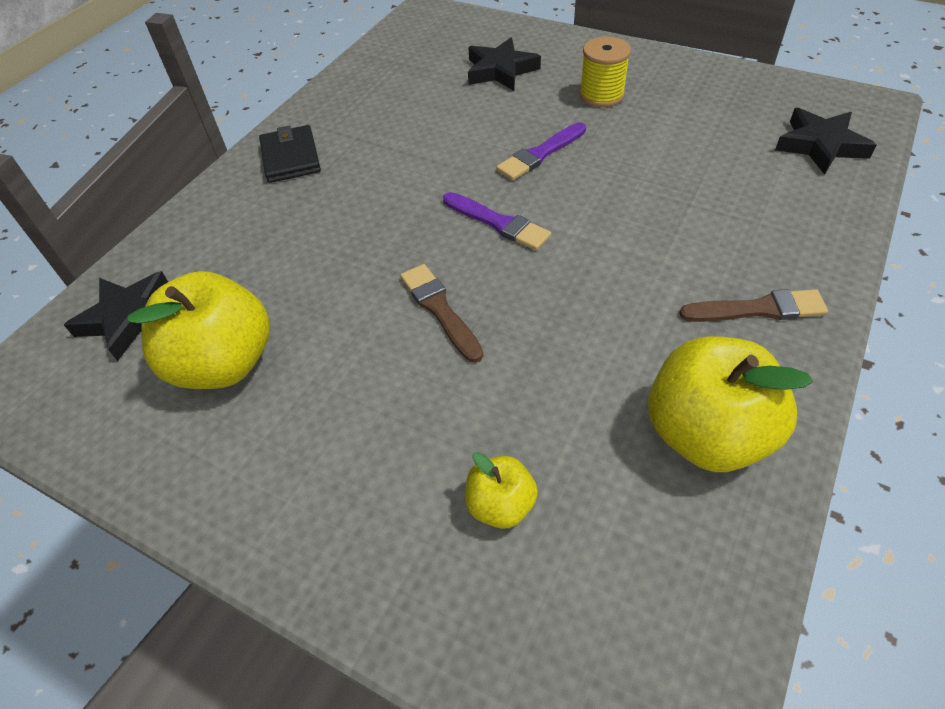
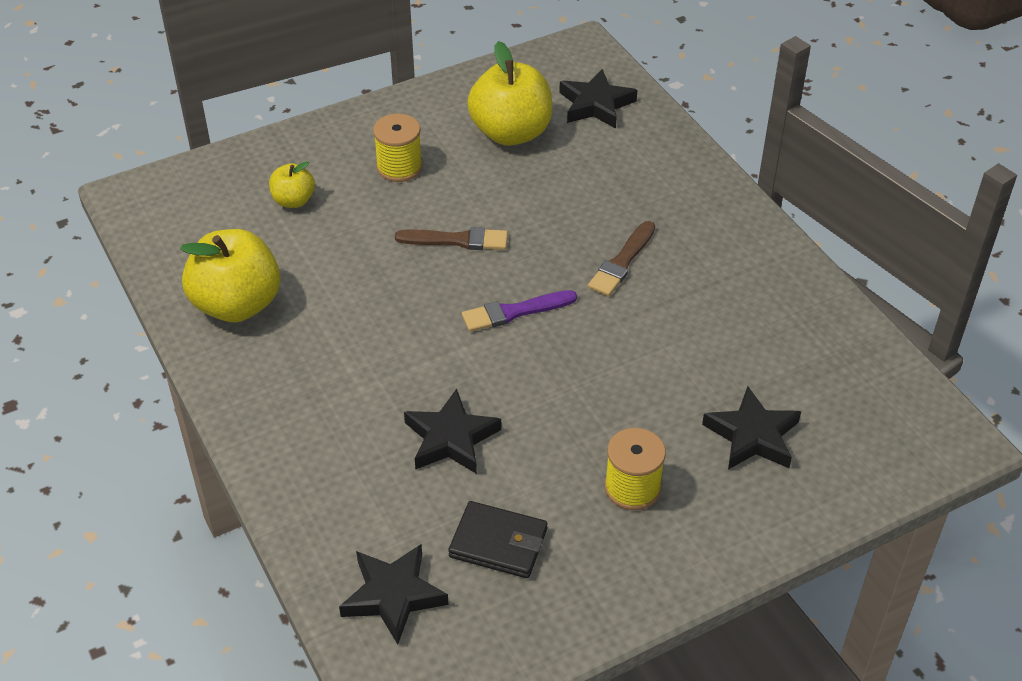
camera: 120 degrees right, 5 degrees down
black wallet [259,125,321,183] -> black wallet moved to [448,501,547,578]
purple brush [496,122,586,180] -> none
brown brush [679,289,828,322] -> brown brush moved to [588,221,655,296]
none -> yellow spool [373,114,423,182]
none -> black star [404,389,501,474]

